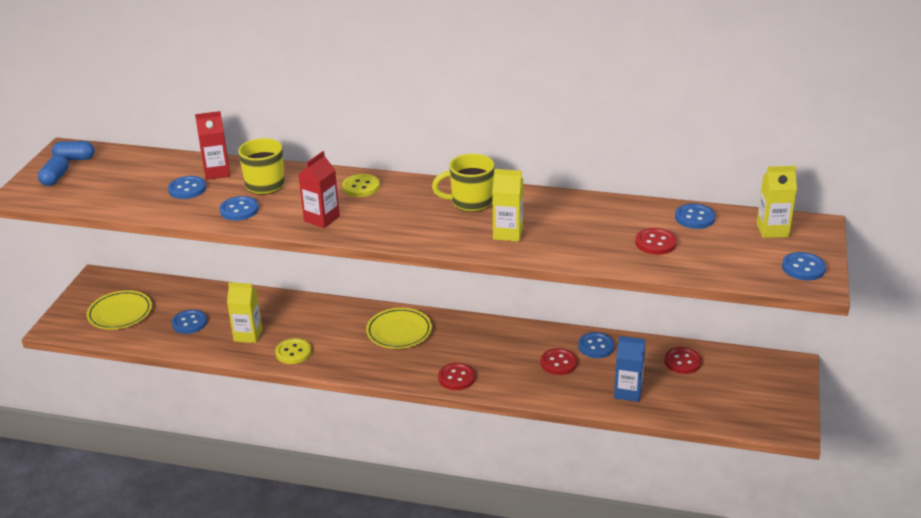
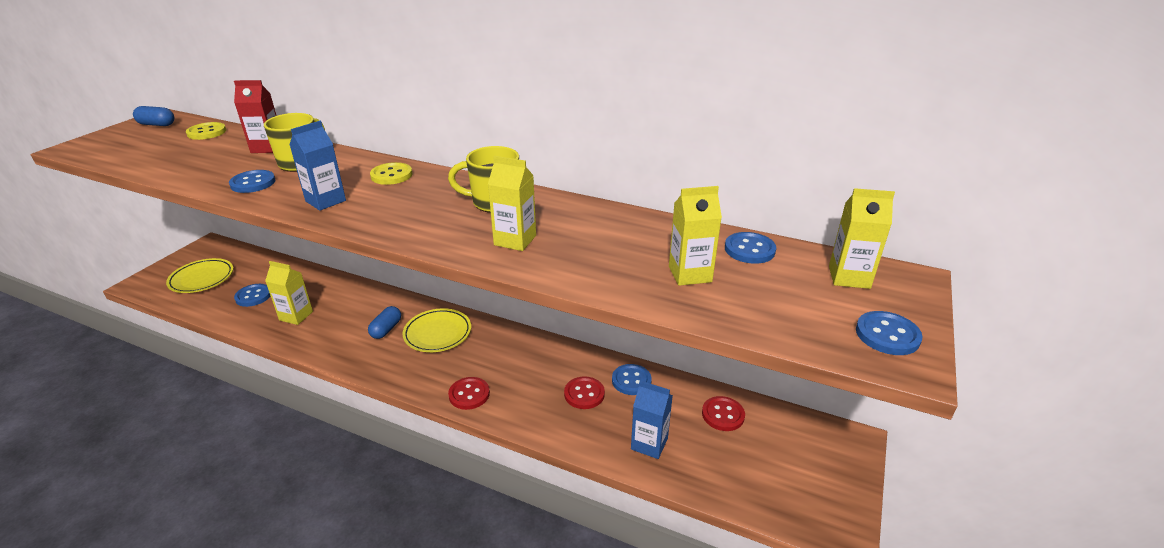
camera: 10 degrees right, 0 degrees up
blue capsule [38,155,69,186] -> blue capsule moved to [368,306,401,339]
blue button [168,176,206,199] -> none
yellow button [275,338,312,364] -> yellow button moved to [186,122,226,140]
red carton [299,151,340,228] -> blue carton [290,121,346,211]
red button [635,228,677,255] -> yellow carton [669,186,722,286]

